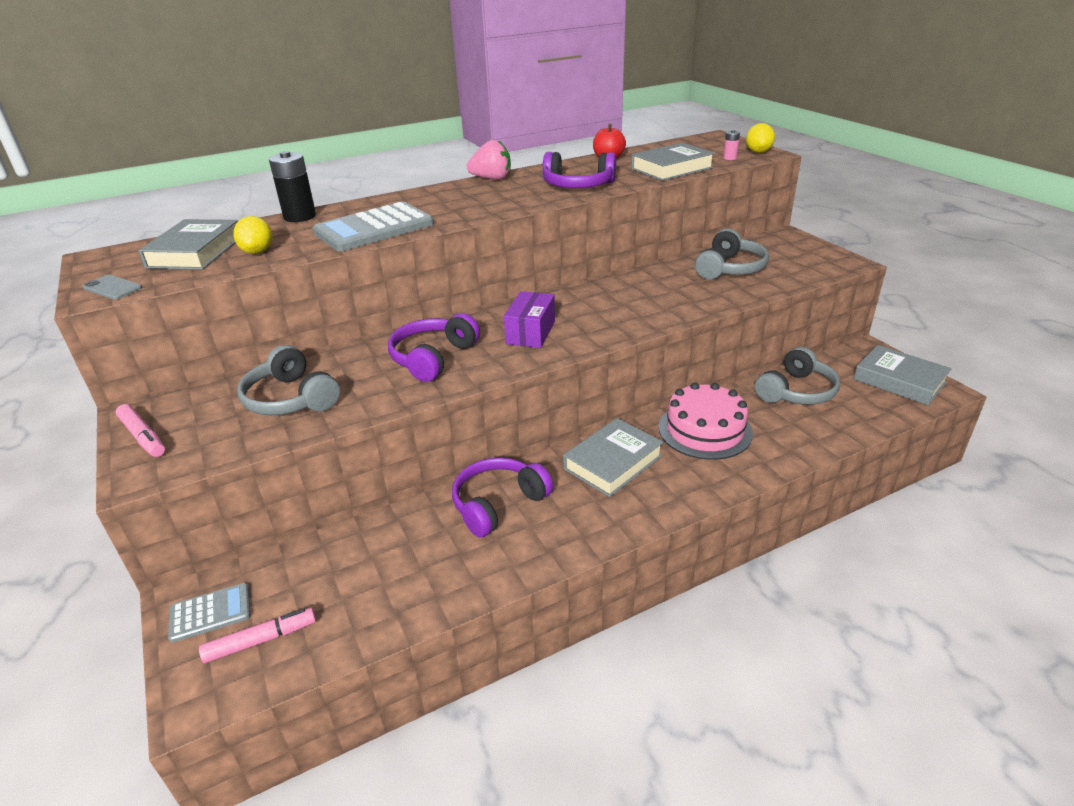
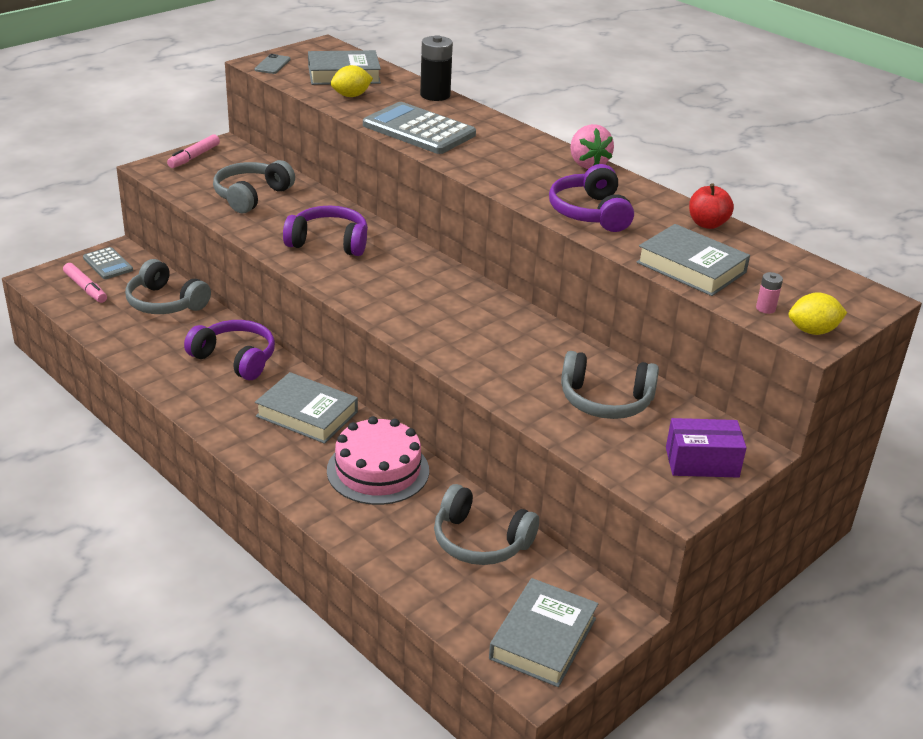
camera: 70 degrees right, 0 degrees up
purple box [504,291,555,348] -> purple box moved to [666,418,747,478]
none -> grey headphones [125,259,211,314]

